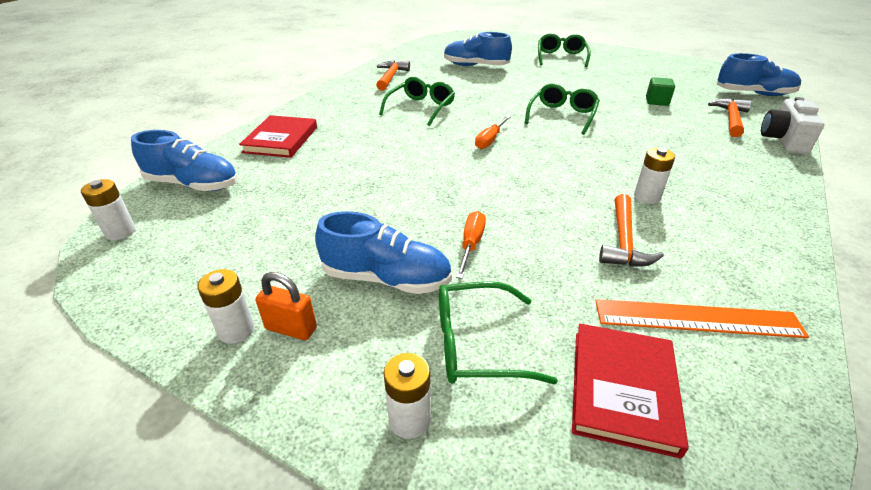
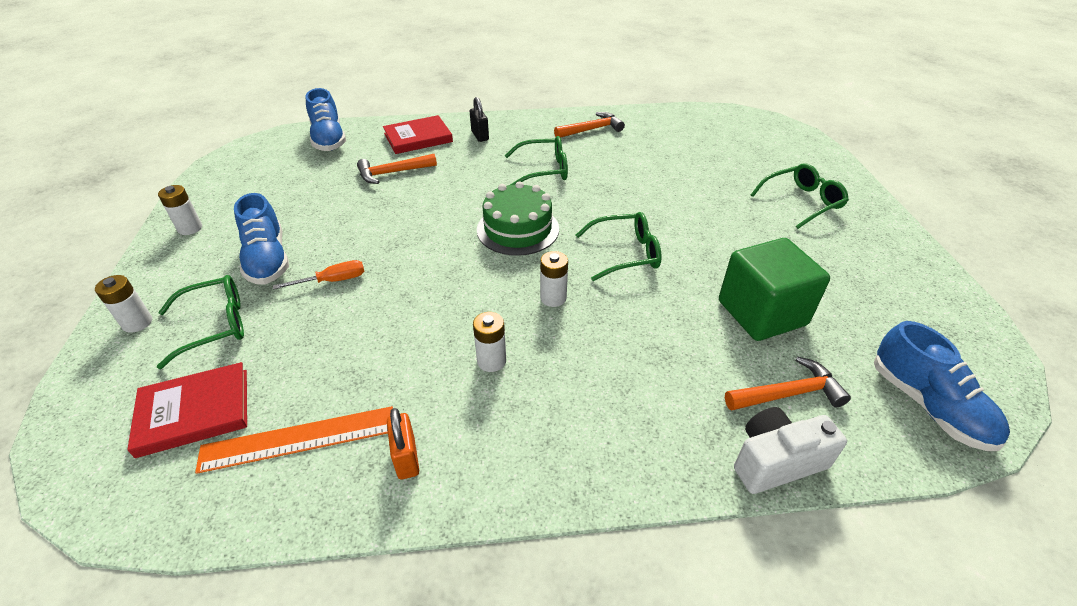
camera: 55 degrees right, 5 degrees up
white battery [81,179,136,240] -> white battery moved to [540,251,568,307]
orange padlock [255,272,317,340] -> orange padlock moved to [387,408,419,479]
green glasses [439,281,558,384] -> green glasses turned 105 degrees clockwise [157,275,244,369]
blue shoe [444,32,512,66] -> none
orange screwdriver [475,116,510,149] -> green cake [477,181,559,256]
orange ruler [595,299,809,338] -> orange ruler turned 75 degrees counterclockwise [195,406,393,474]
orange hammer [599,194,664,267] -> orange hammer moved to [357,154,437,184]
green cube [646,77,675,106] -> green cube [719,238,830,341], size x2.17
none -> black padlock [470,97,489,142]

